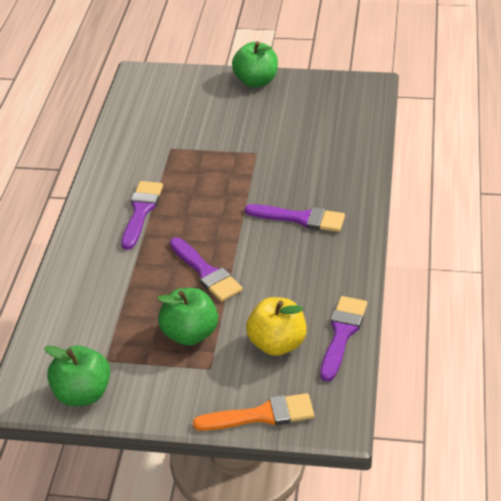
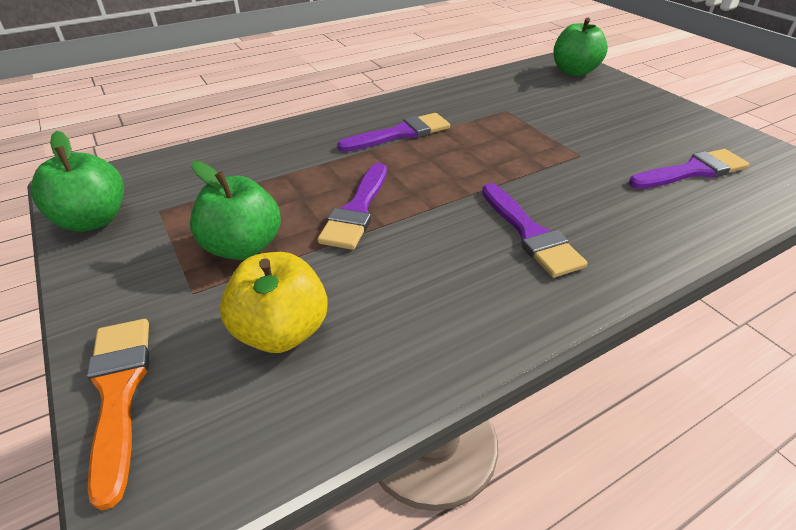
camera: 50 degrees right, 0 degrees up
orange brush [193,393,314,431] -> orange brush turned 150 degrees counterclockwise [87,319,149,510]
green apple [232,41,278,87] -> green apple moved to [554,17,608,76]
purple brush [320,296,367,382] -> purple brush moved to [629,149,749,189]

